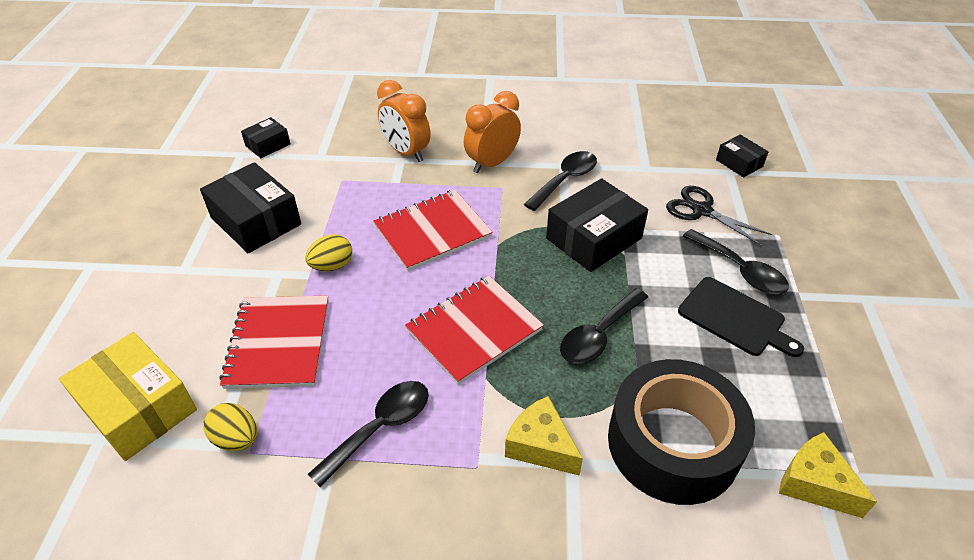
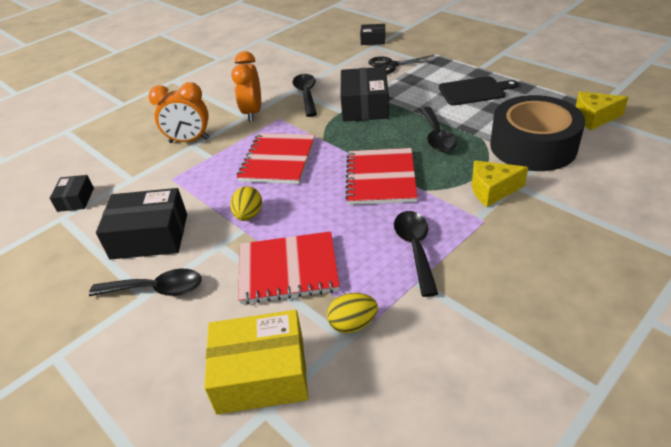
camera: 45 degrees left, 5 degrees down
red notebook [219,296,329,389] -> red notebook turned 45 degrees counterclockwise [238,231,340,304]
black spoon [683,229,789,294] -> black spoon moved to [89,269,202,296]

